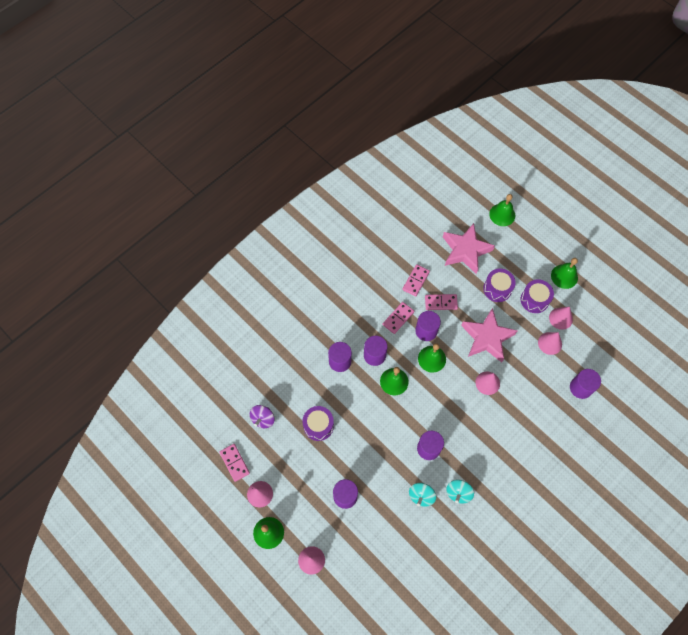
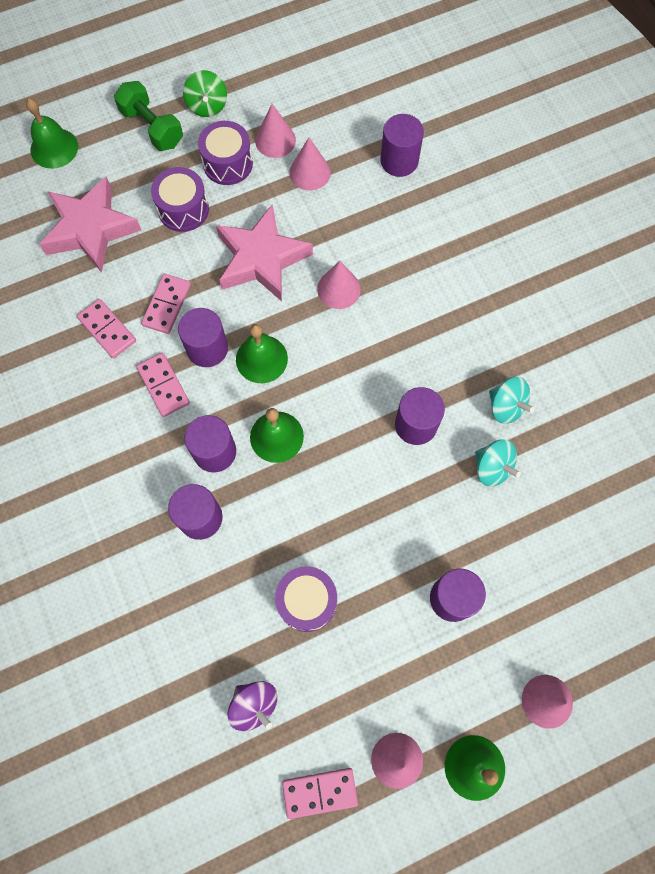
camera: 70 degrees left, 5 degrees up
green bell [551,258,578,289] -> green spinning top [183,70,227,117]
none -> green dumbbell [114,81,183,151]

